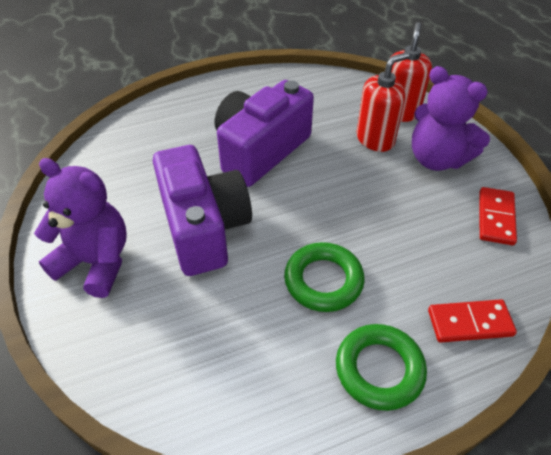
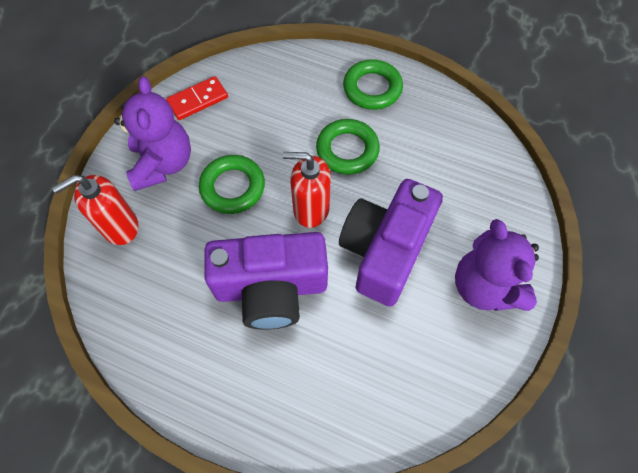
camera: 135 degrees left, 15 degrees up
red soap dispenser [357,52,409,152] -> red soap dispenser moved to [283,152,331,228]
red domino [428,299,517,343] -> none
none -> green ring [199,155,265,214]

